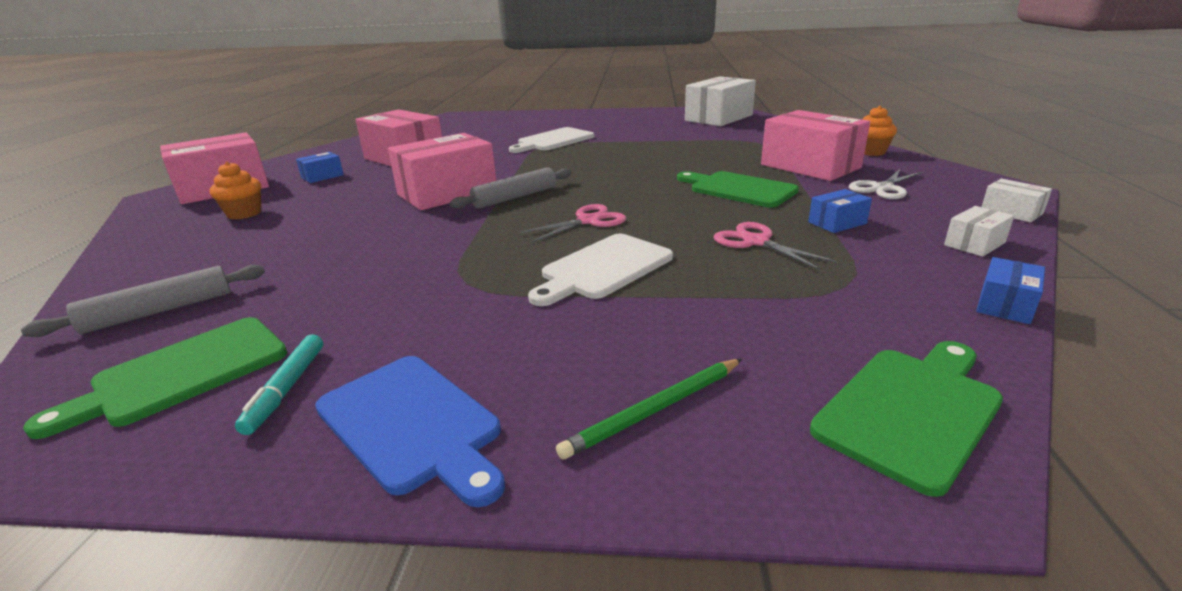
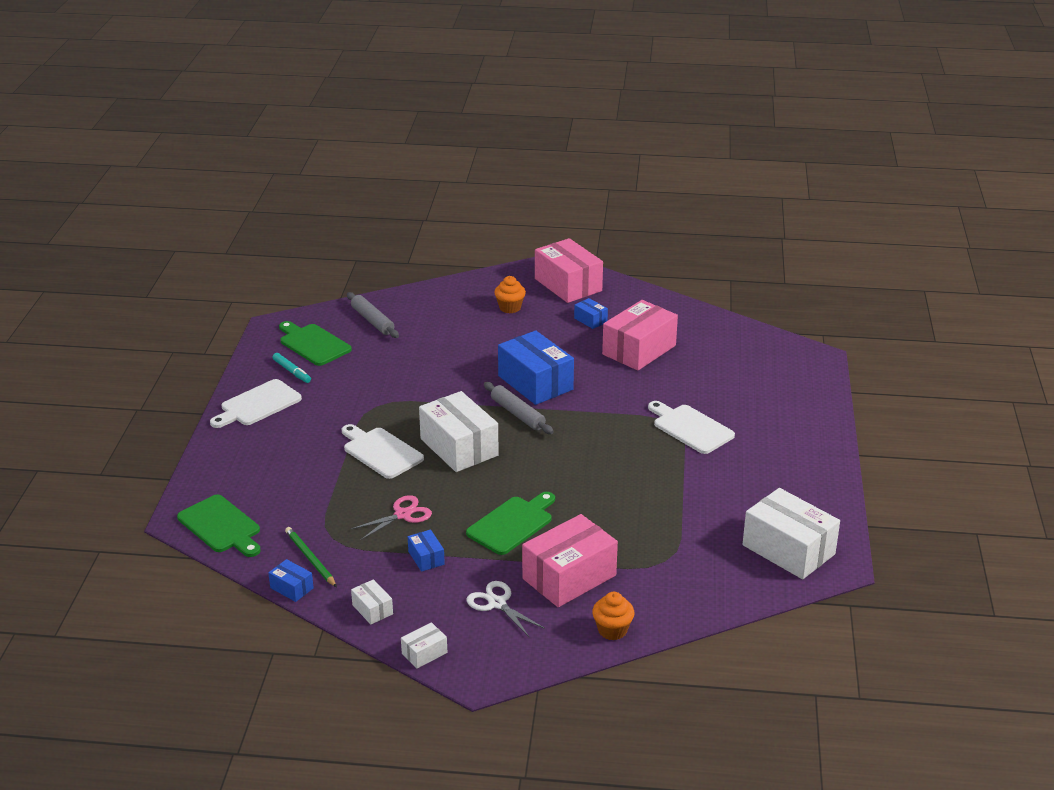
camera: 90 degrees right, 5 degrees up
turquoise marker [235,334,323,435] -> turquoise marker turned 135 degrees counterclockwise [272,353,311,383]
blue cutting board [315,356,505,507] -> white cutting board [210,379,302,428]
pink box [388,133,496,210] -> blue box [498,330,574,405]
pink scissors [519,204,626,243] -> white box [419,391,499,472]
green pencil [556,359,742,460] -> green pencil moved to [285,527,337,587]

